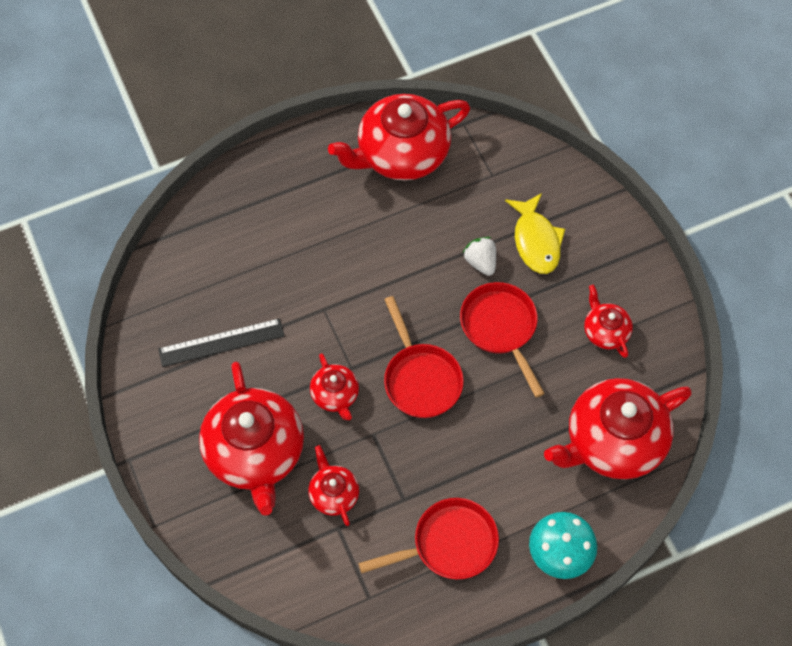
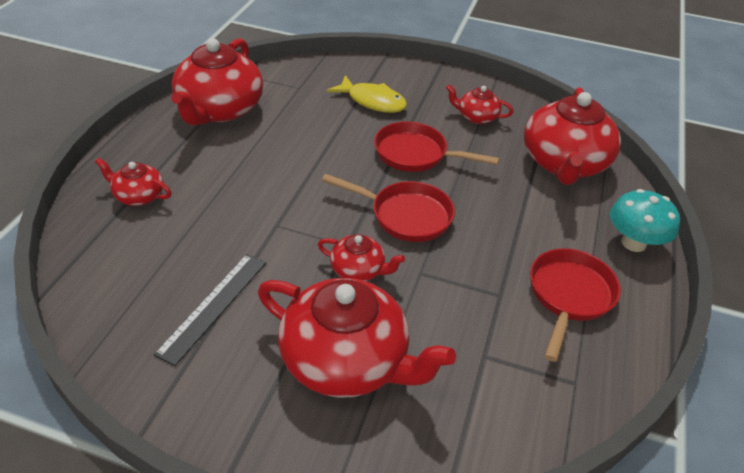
camera: 50 degrees left, 20 degrees down
red teapot [308,445,359,526] -> red teapot moved to [95,158,172,206]
white strawberry [463,237,496,276] -> none

